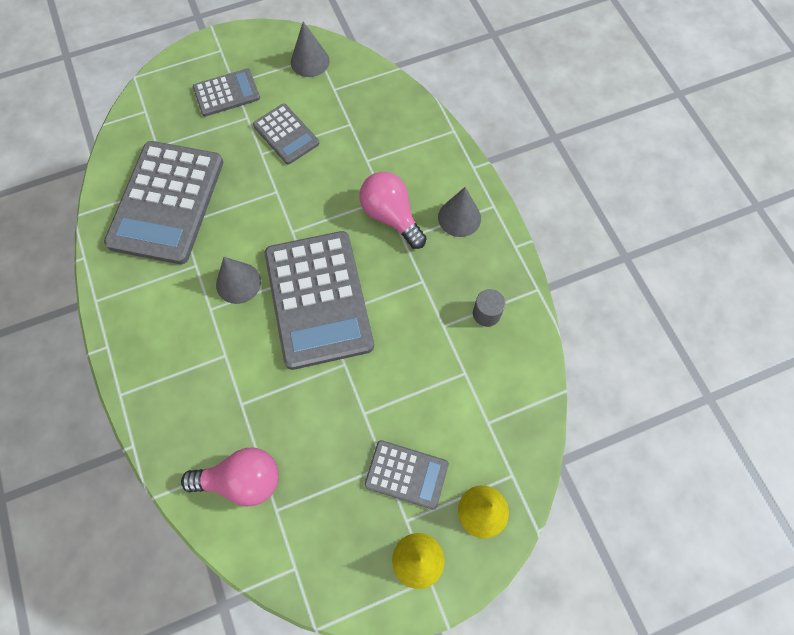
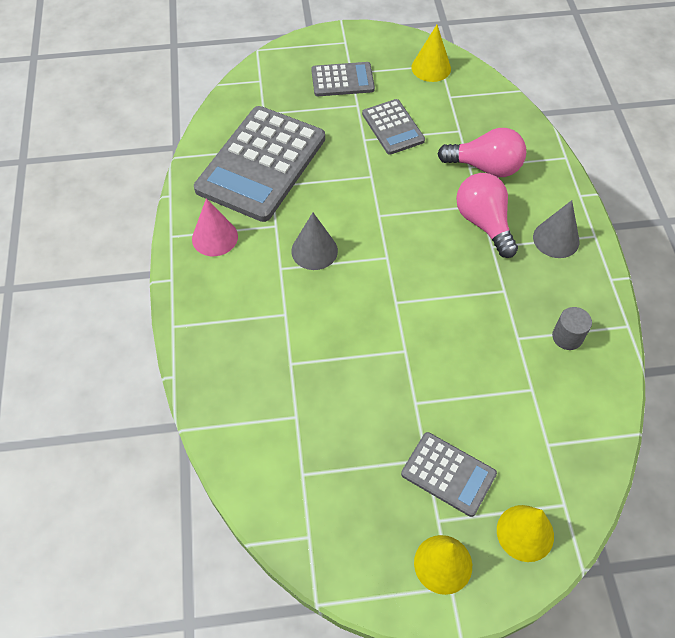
camera: 15 degrees right, 10 degrees down
pink light bulb [181,448,279,507] -> pink light bulb moved to [438,128,526,177]
grey calculator [265,231,374,370] -> none
grey cone [291,22,330,77] -> yellow cone [412,25,451,82]
none -> pink cone [192,198,238,256]

